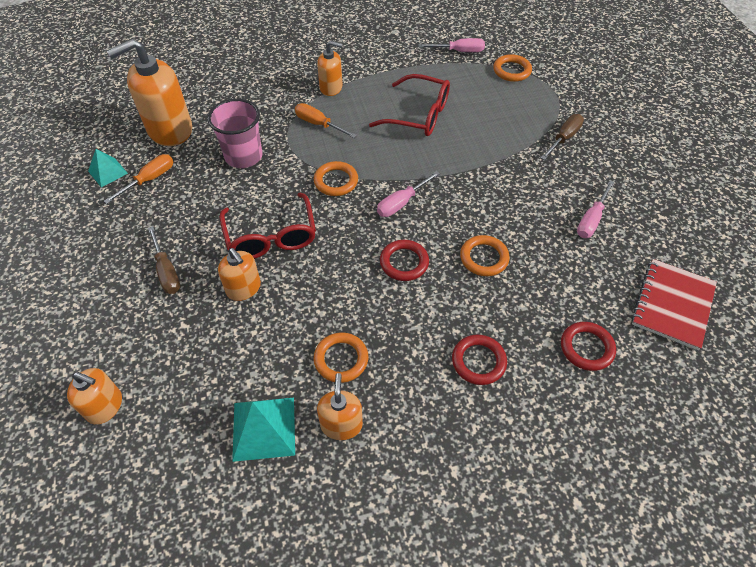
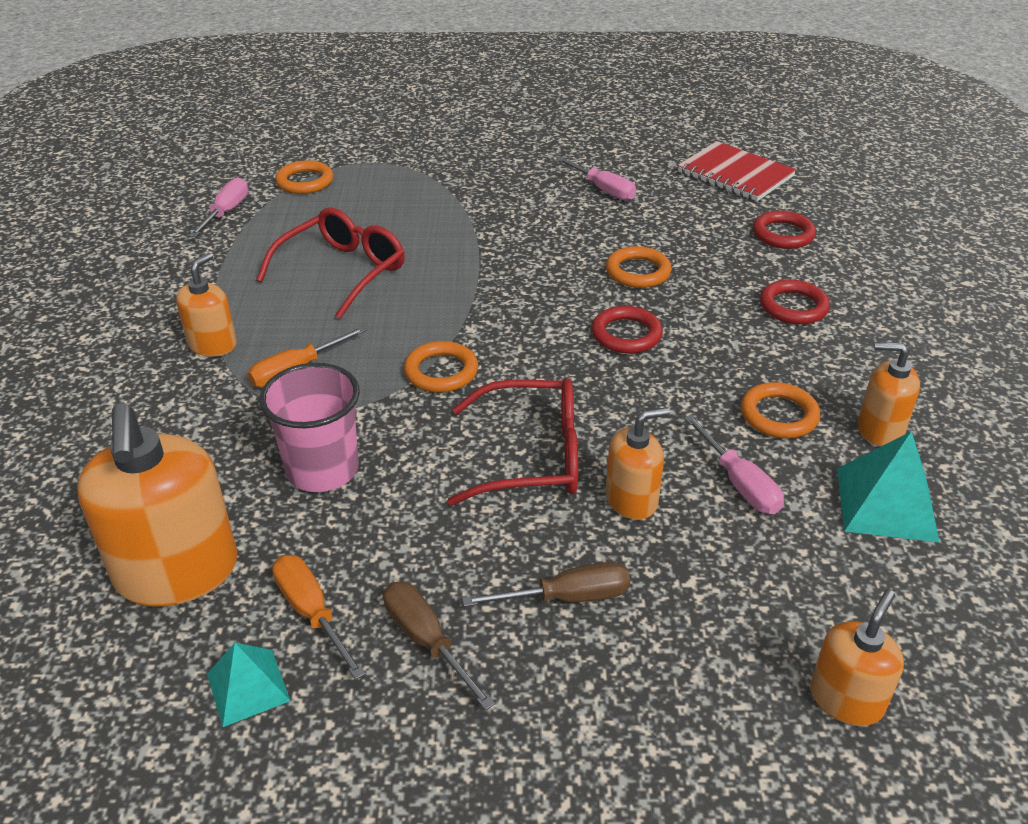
camera: 75 degrees left, 15 degrees down
pink screwdriver [377,171,440,217] -> pink screwdriver moved to [684,415,784,514]
brown screwdriver [541,114,584,160] -> brown screwdriver moved to [383,582,495,710]

